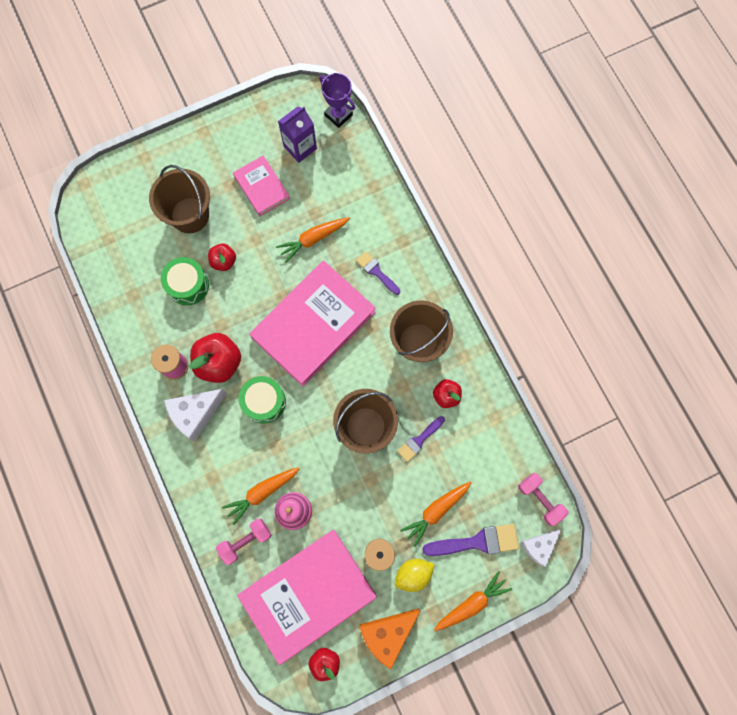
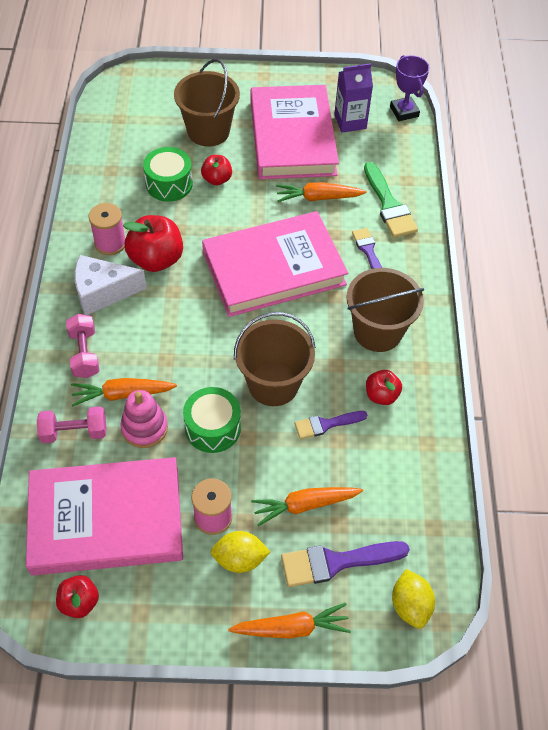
camera: 25 degrees right, 20 degrees down
pink book [233,156,290,216] -> pink book [251,85,339,179], size x1.96
green drum [239,376,286,424] -> green drum moved to [183,387,241,453]
orange cheese [360,608,420,670] -> none
purple brush [422,524,519,556] -> purple brush turned 150 degrees clockwise [281,541,410,587]
pink dumbbell [518,473,569,526] -> pink dumbbell moved to [66,314,100,378]
white cheese [521,530,561,567] -> yellow lemon [392,569,435,629]
none -> green brush [364,162,418,238]

